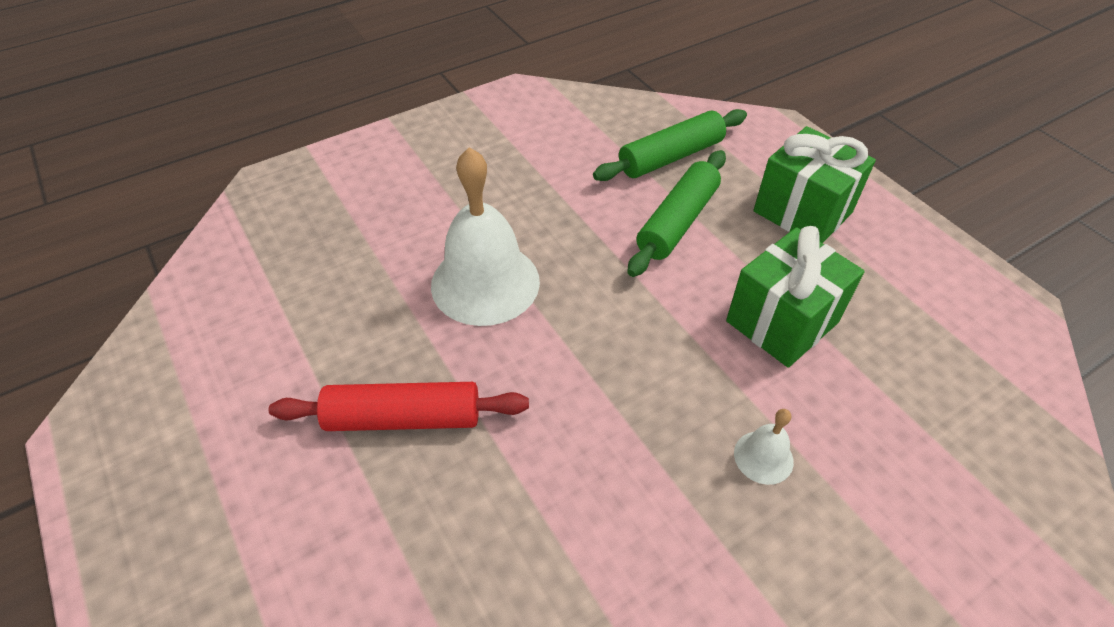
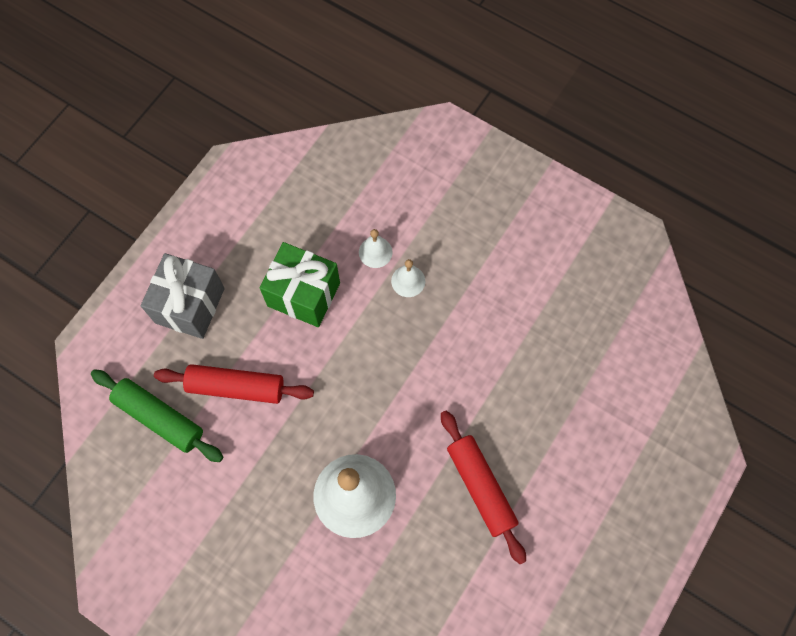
camera: 115 degrees left, 20 degrees up
green rolling pin [627,150,726,277] -> red rolling pin [154,364,314,404]
green gift [753,126,876,243] -> grey gift [141,253,225,339]
none -> white bell [359,229,393,268]

